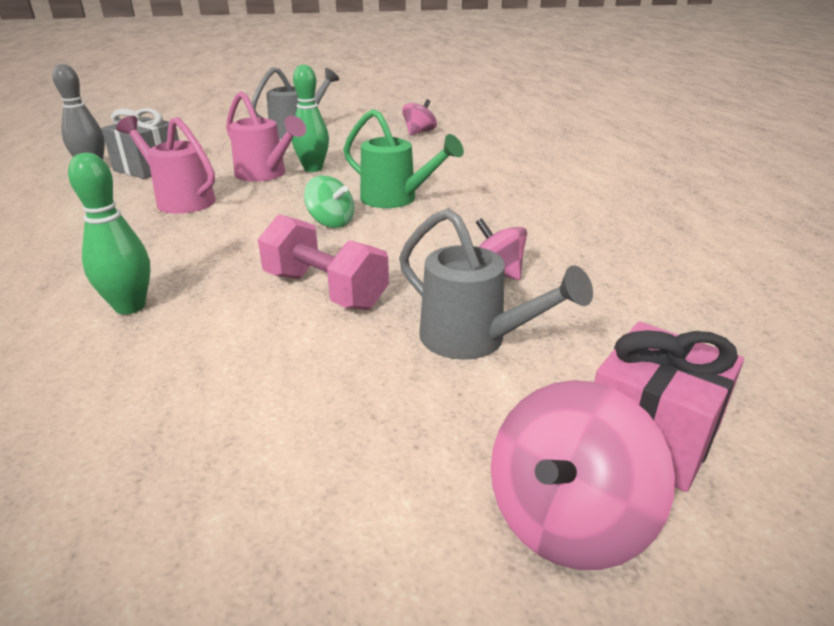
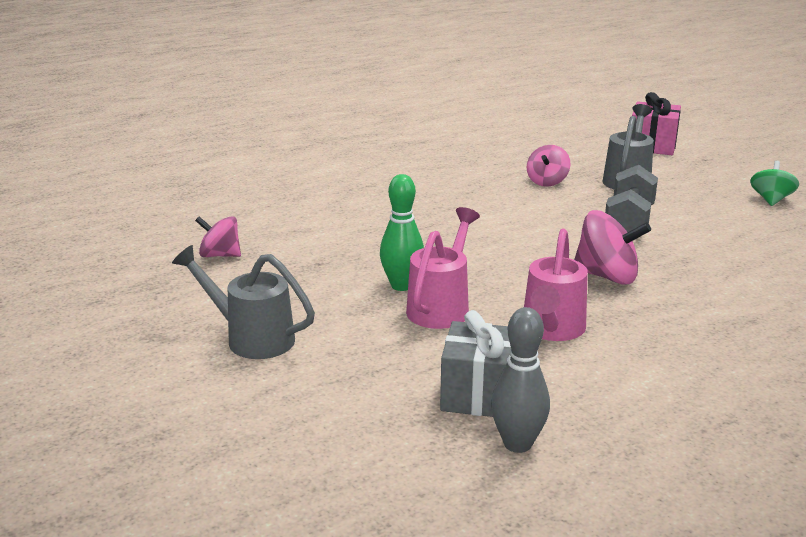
camera: 110 degrees left, 5 degrees down
green bowling pin [68,153,151,315] -> none
pink dumbbell [258,214,389,310] -> grey dumbbell [605,165,658,232]
green spinning top [304,176,355,228] -> green spinning top moved to [750,161,799,206]
green watering can [343,109,464,208] -> none
pink spinning top [491,380,675,570] -> pink spinning top moved to [574,210,651,285]

